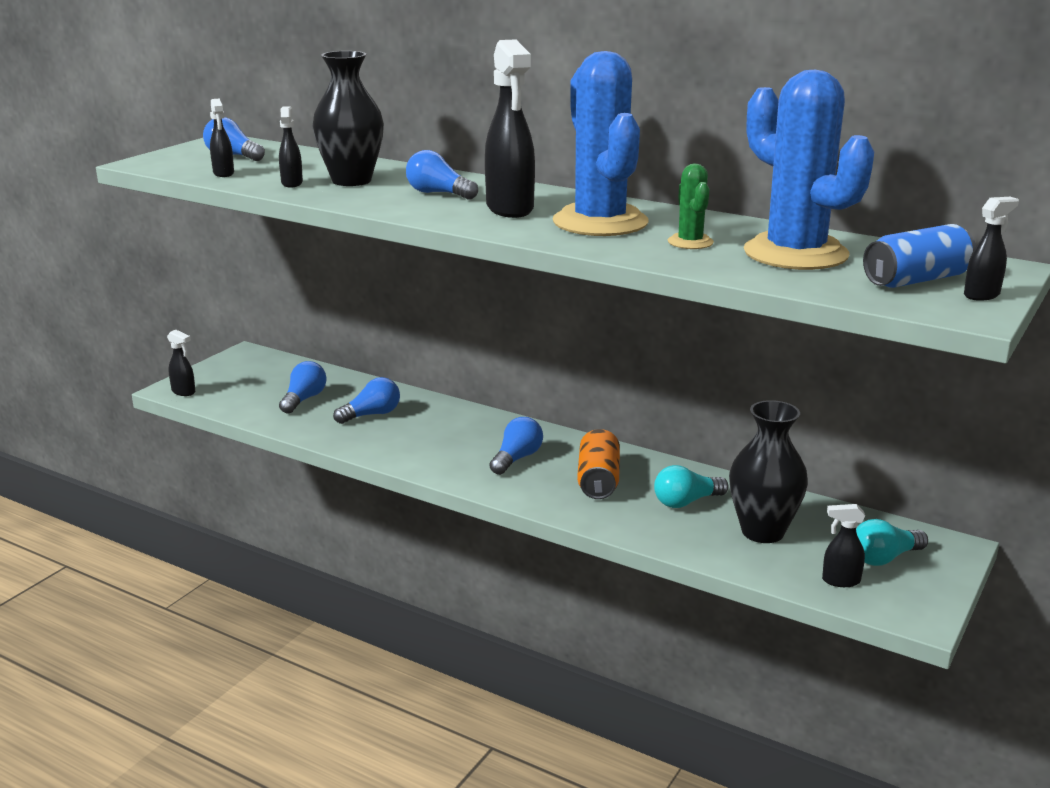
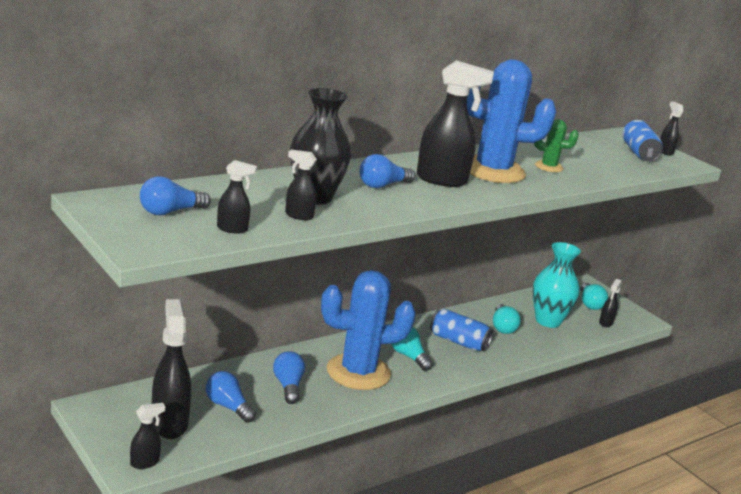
camera: 70 degrees left, 0 degrees up
blue light bulb [489,417,543,475] -> turquoise light bulb [391,327,433,371]
orange can [577,429,620,499] -> blue can [430,309,493,352]
black vase [729,400,808,543] -> turquoise vase [533,242,581,328]
blue cactus [744,70,874,270] -> blue cactus moved to [321,270,416,390]
none -> black spray bottle [152,299,191,439]

